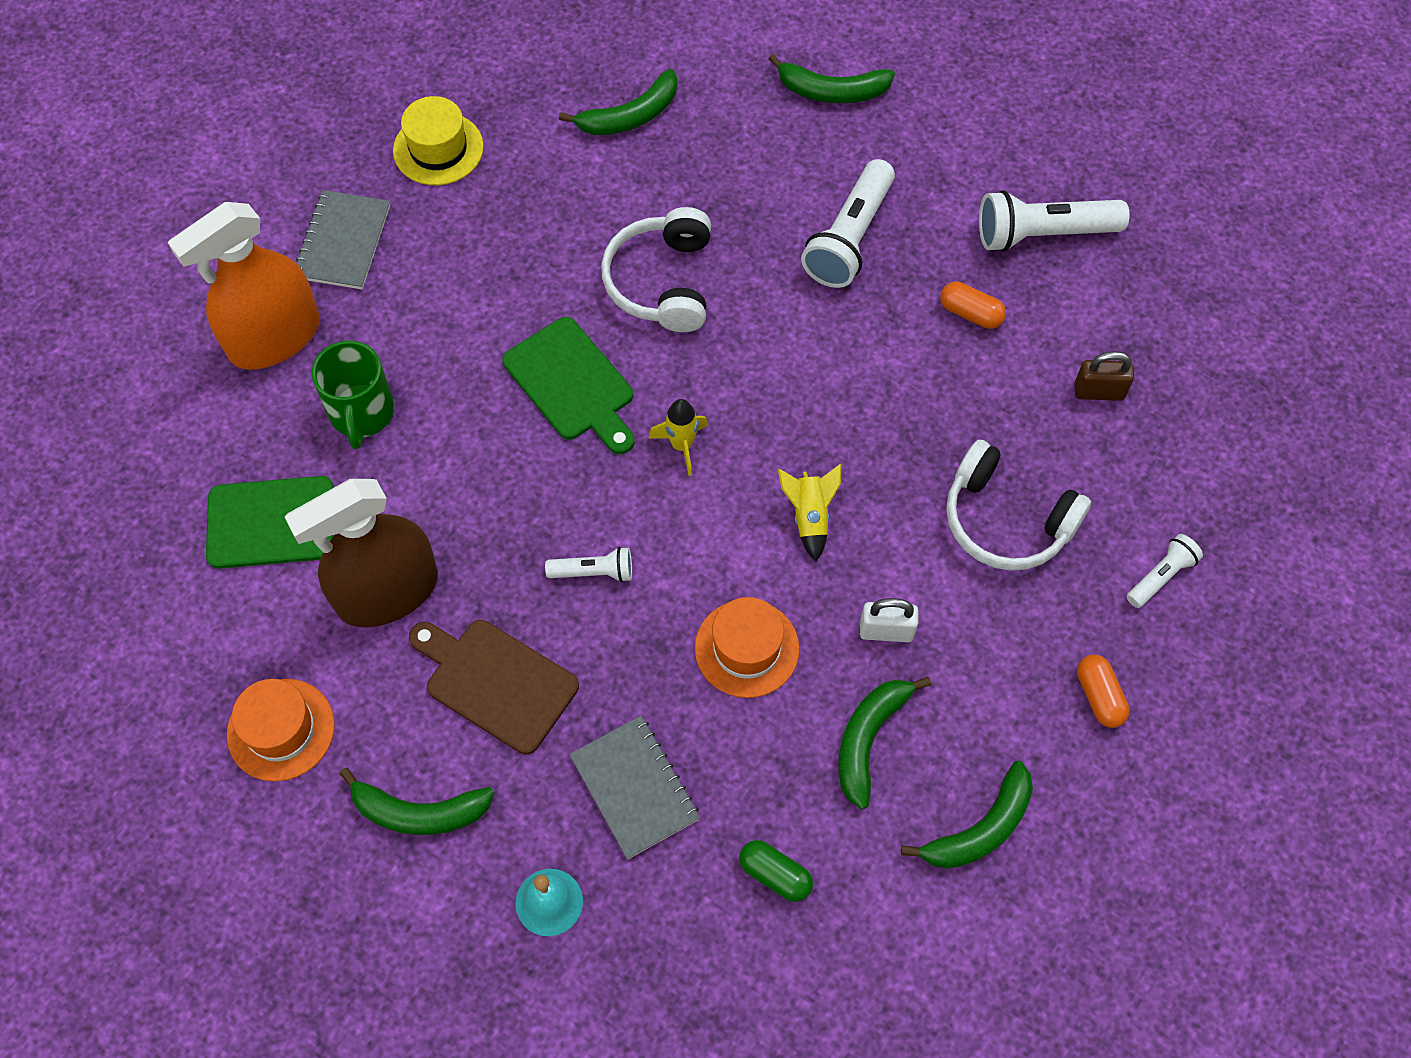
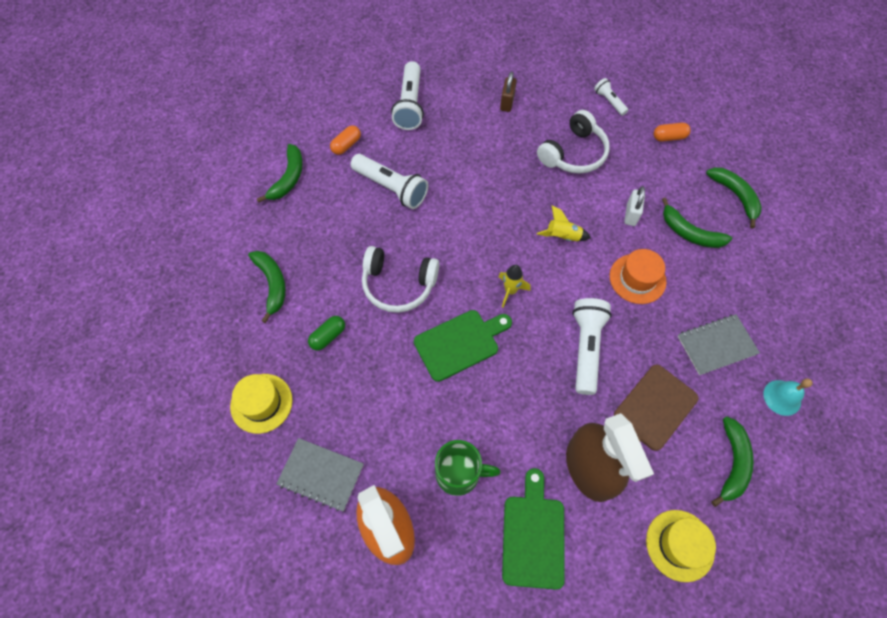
camera: 80 degrees left, 0 degrees up
orange hat [227,679,334,782] -> yellow hat [646,510,716,582]
white flashlight [545,547,632,582] -> white flashlight [572,298,612,395], size x1.86
green capsule [739,840,813,902] -> green capsule moved to [308,316,345,351]
orange capsule [941,282,1006,329] -> orange capsule moved to [330,125,361,155]

